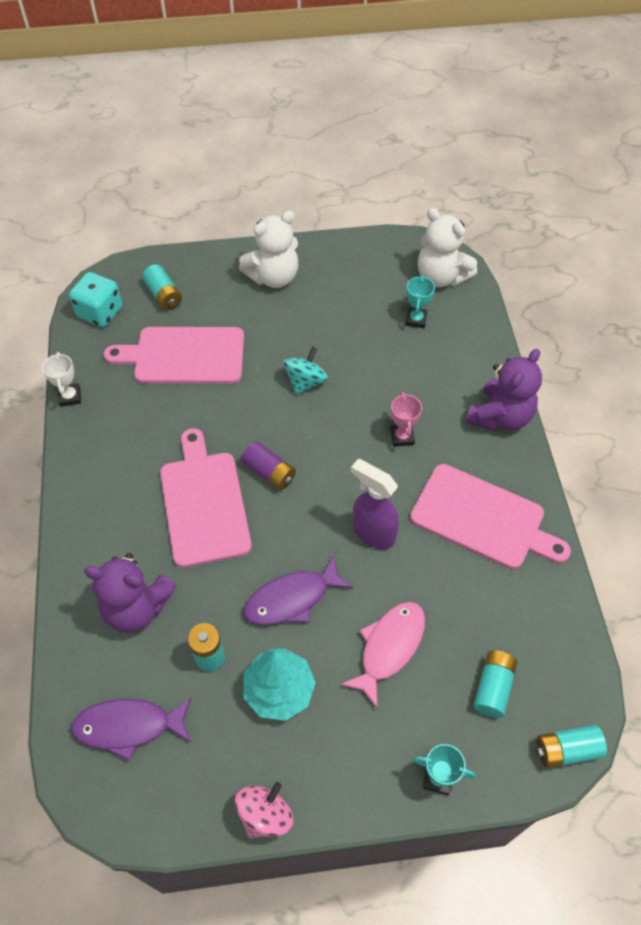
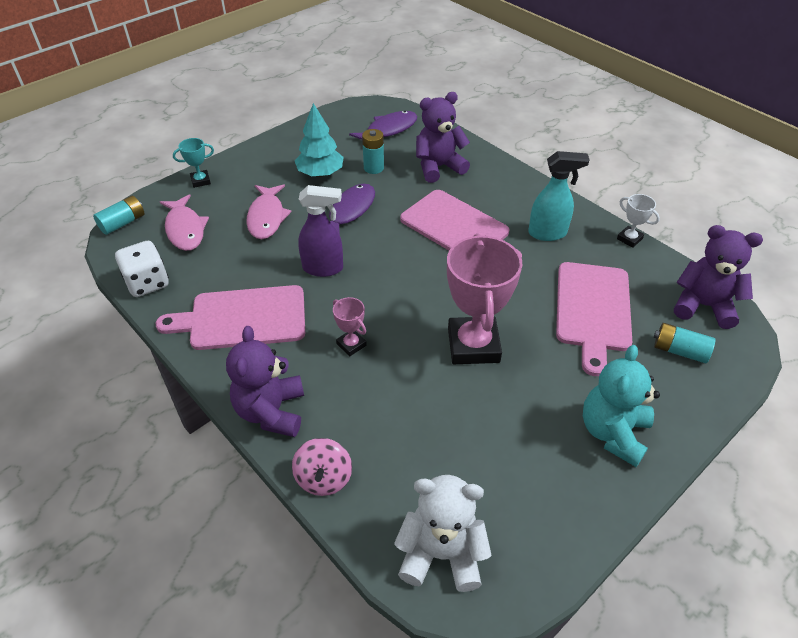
camera: 145 degrees right, 10 degrees down
turquoise dice [69,272,122,327] -> purple teddy bear [674,225,763,329]
pink cutting board [104,327,244,384] -> pink cutting board turned 135 degrees clockwise [556,262,632,376]
pink spinning top [235,782,293,838] -> pink spinning top moved to [292,438,352,496]
white teddy bear [239,211,298,288] -> turquoise teddy bear [583,345,660,467]
purple battery [241,441,296,490] -> none
turquoise spinning top [283,346,328,395] -> pink trophy [447,233,522,364]
turquoise trophy [405,275,435,328] -> none
turquoise battery [474,650,517,718] -> pink fish [160,194,209,251]
none -> white dice [115,241,169,297]
none -> turquoise spray bottle [528,151,590,241]

